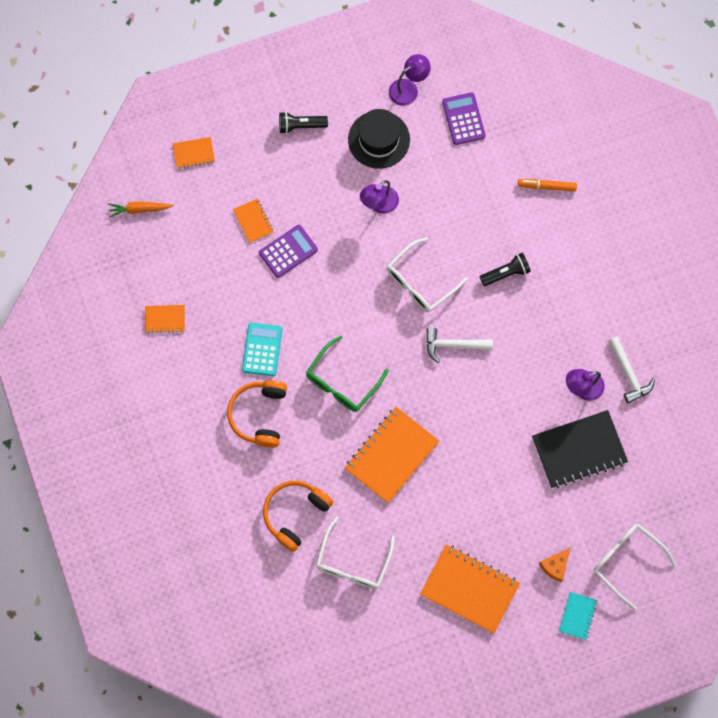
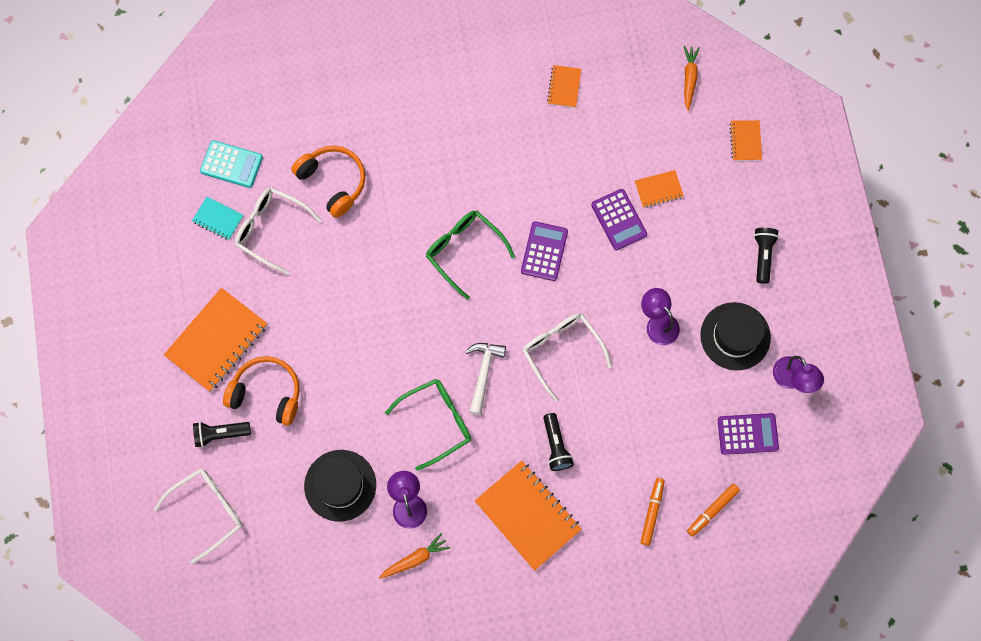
camera: 100 degrees right, 0 degrees up
orange headphones [227,380,287,448] -> orange headphones moved to [223,356,300,426]
turquoise calculator [242,323,282,376] -> turquoise calculator moved to [200,140,263,188]
orange notebook [345,407,439,503] -> orange notebook moved to [475,461,582,571]
black notebook [532,410,628,488] -> black hat [304,450,376,522]
orange cheese [539,548,570,582] -> black flashlight [193,422,251,447]
turquoise notebook [559,592,597,640] -> turquoise notebook moved to [192,197,243,240]
white hammer [608,336,655,404] -> orange carrot [379,533,450,579]
none -> green glasses [385,379,471,471]
none -> purple calculator [521,221,568,281]
none -> orange marker [687,484,740,537]

